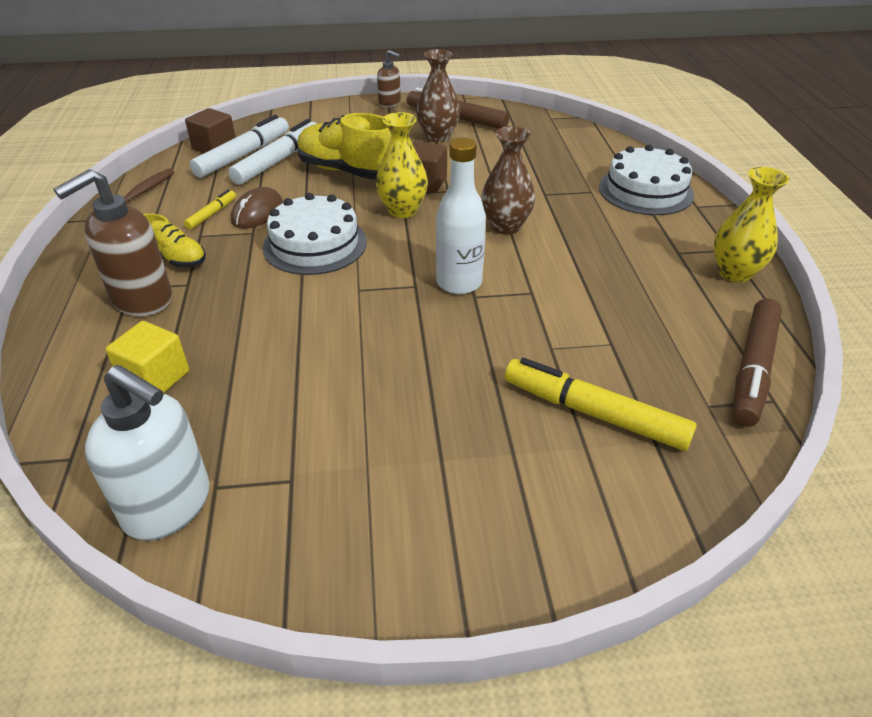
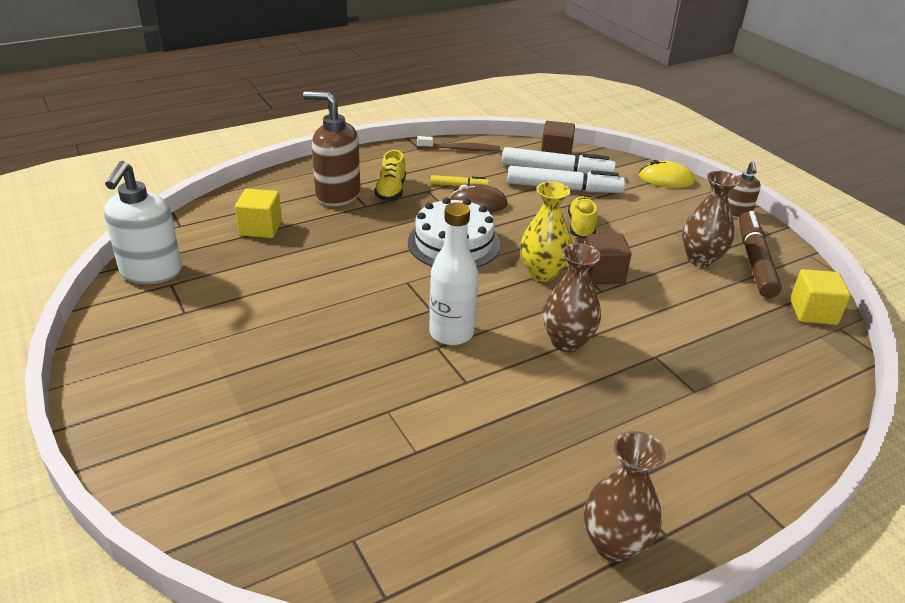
camera: 65 degrees right, 5 degrees down
yellow shoe [298,113,392,180] -> yellow shoe [568,196,597,238], size x0.57
yellow marker [505,358,697,451] -> none
white cake [599,145,694,215] -> none
yellow vase [714,167,790,283] -> brown vase [584,431,666,563]
brown marker [732,298,782,427] -> none
none -> yellow mouse [639,160,695,188]
none -> yellow cube [790,269,851,325]

